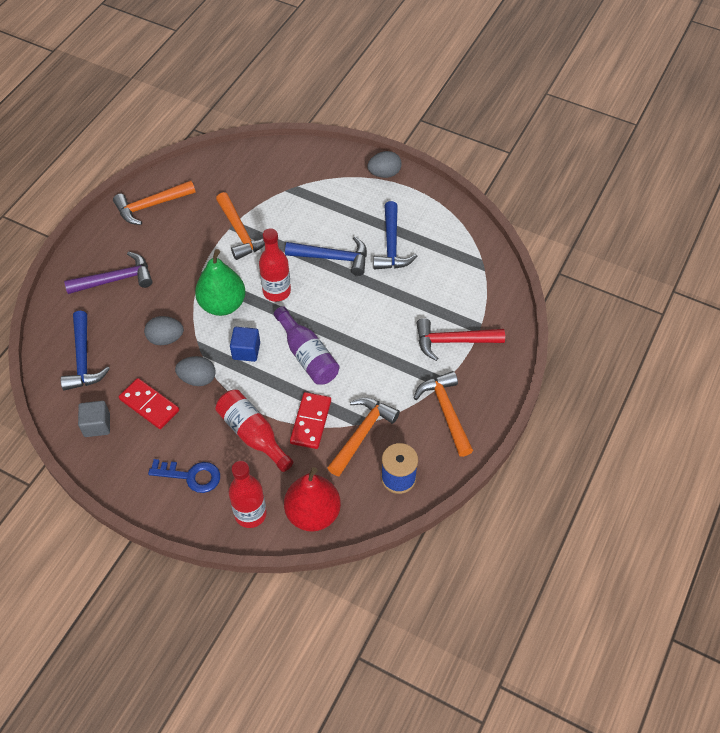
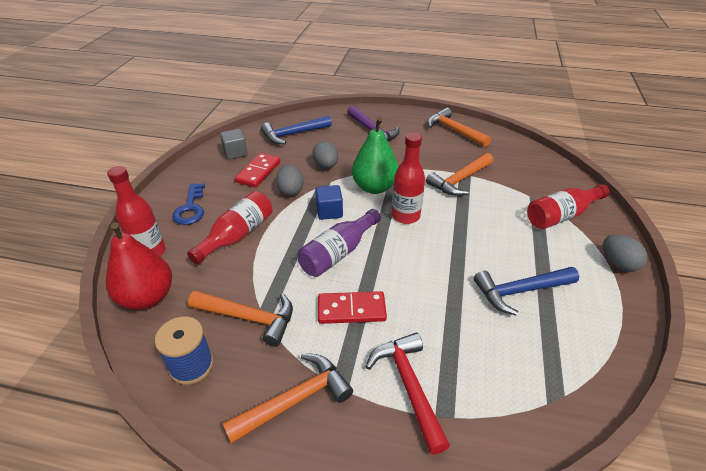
camera: 75 degrees right, 15 degrees down
blue hammer [285,236,367,276] -> none
red domino [290,392,331,449] -> red domino moved to [318,291,387,324]
none -> red bottle [527,184,609,229]

